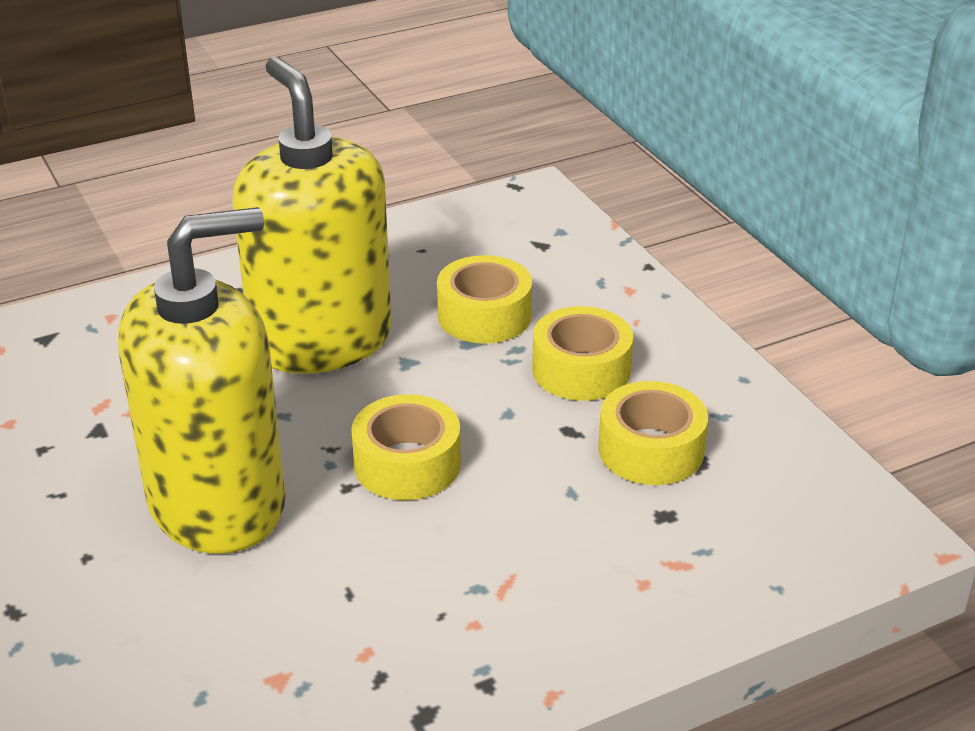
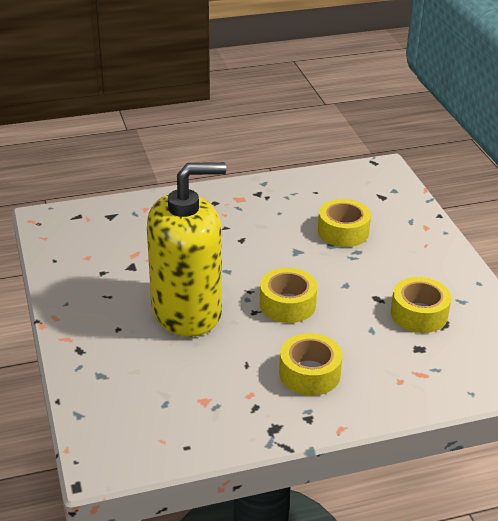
camera: 10 degrees right, 0 degrees up
yellow soap dispenser [232,57,392,373] -> none
yellow tape [532,306,633,401] -> yellow tape moved to [279,333,343,396]

